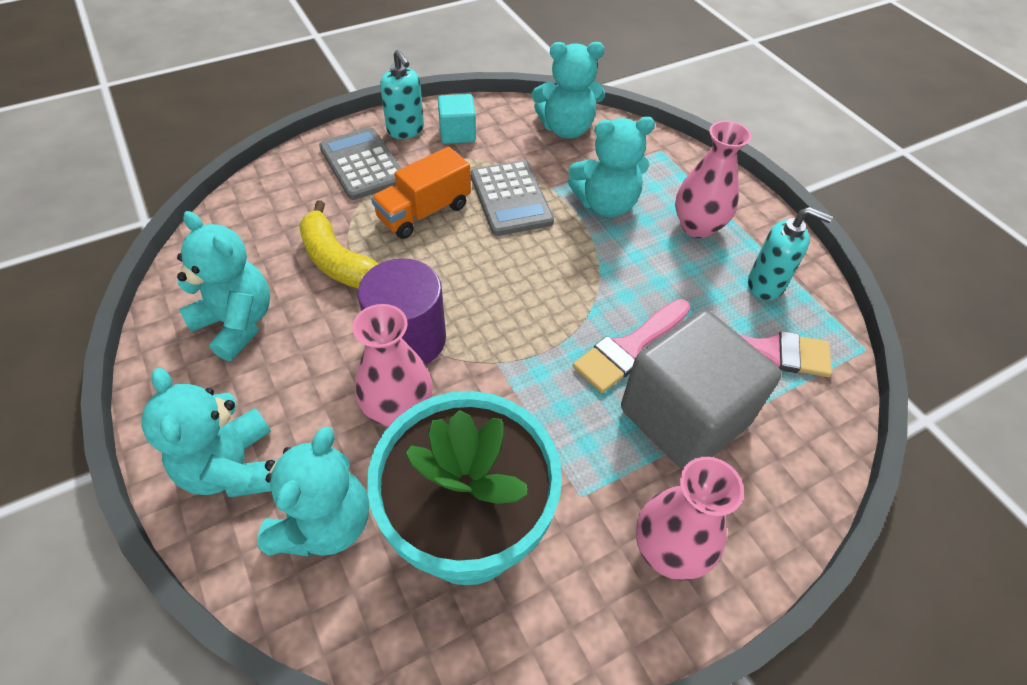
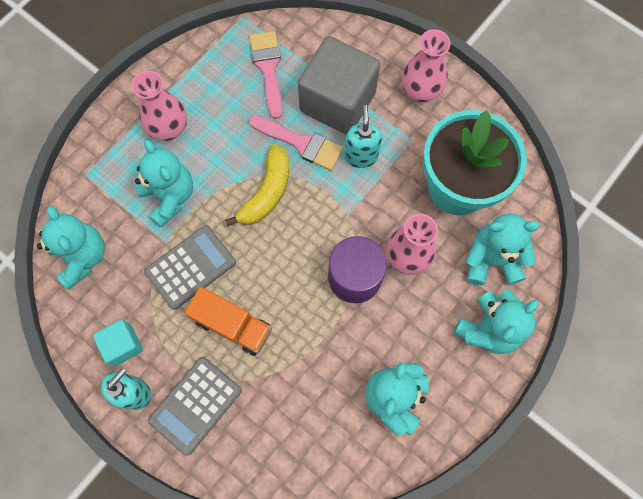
camera: 110 degrees left, 20 degrees up
yellow banana [299,201,378,288] -> yellow banana moved to [225,144,289,227]
turquoise soap dispenser [748,207,833,300] -> turquoise soap dispenser moved to [345,105,382,168]

